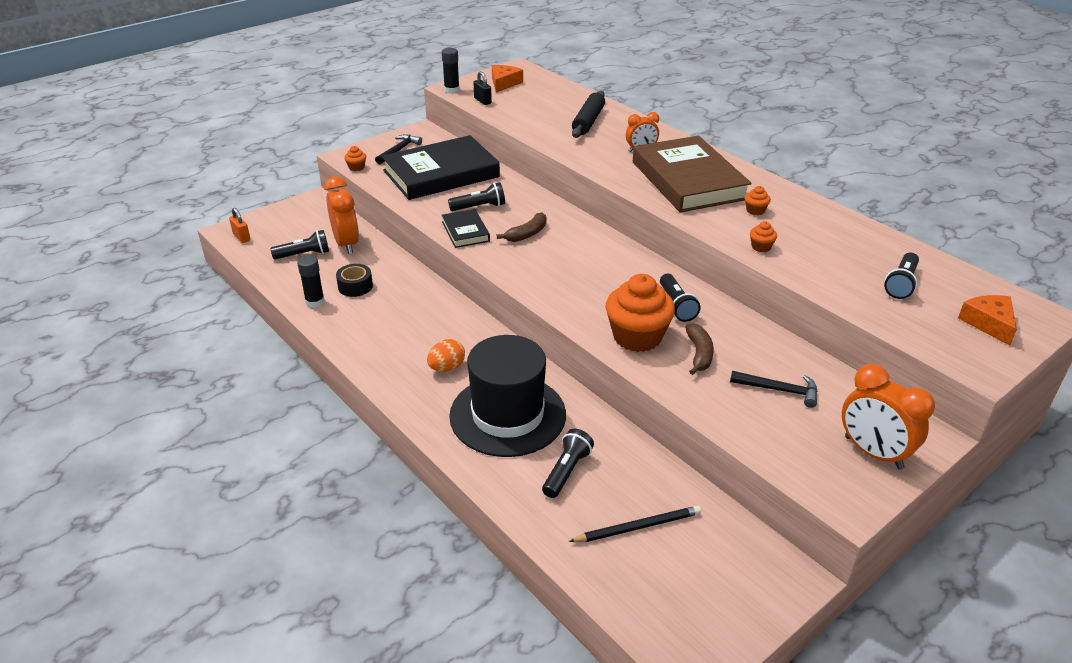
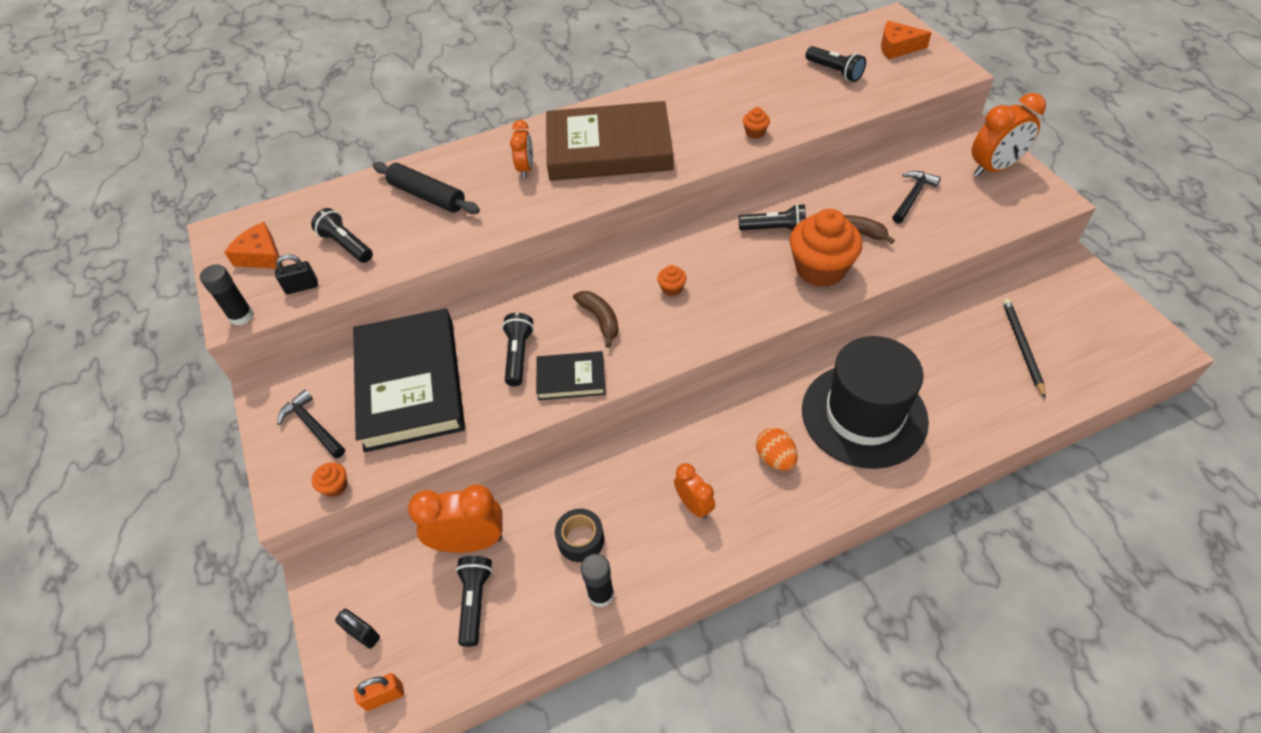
camera: 70 degrees left, 15 degrees up
black flashlight [542,429,594,498] -> black flashlight moved to [311,208,373,263]
orange cupcake [745,186,771,215] -> orange cupcake moved to [657,265,687,297]
none -> black padlock [335,609,380,649]
none -> orange clock [674,463,715,519]

